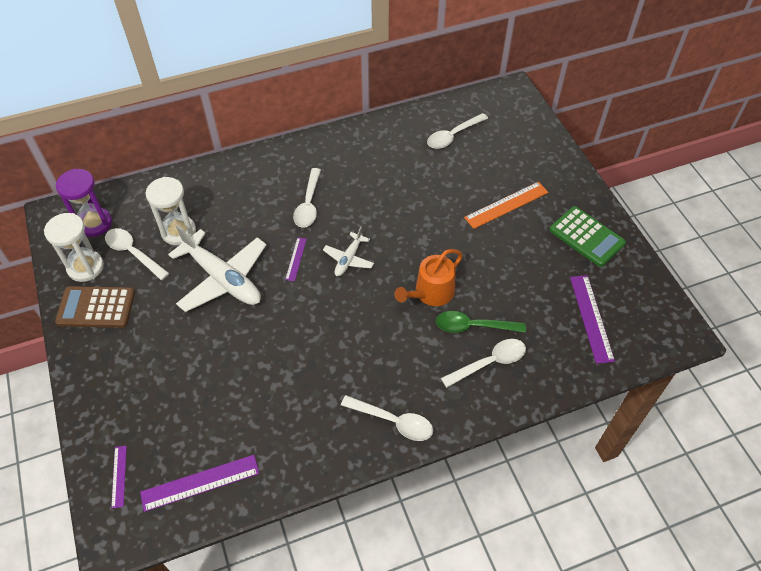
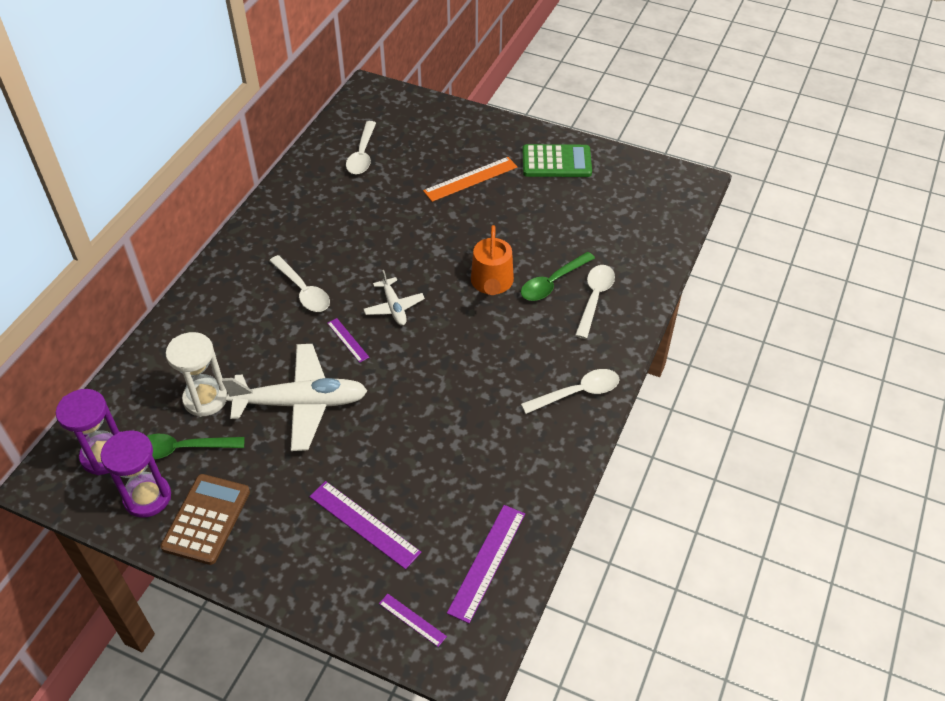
camera: 45 degrees left, 5 degrees down
white hourglass [44,213,104,282] -> purple hourglass [100,430,171,518]
brown calculator [55,286,135,328] -> brown calculator turned 150 degrees clockwise [160,474,250,565]
white spoon [105,228,169,280] -> green spoon [147,434,245,459]
orange ruler [464,182,548,229] -> orange ruler turned 45 degrees clockwise [423,157,518,202]
purple ruler [570,275,615,364] -> purple ruler moved to [309,481,421,569]

